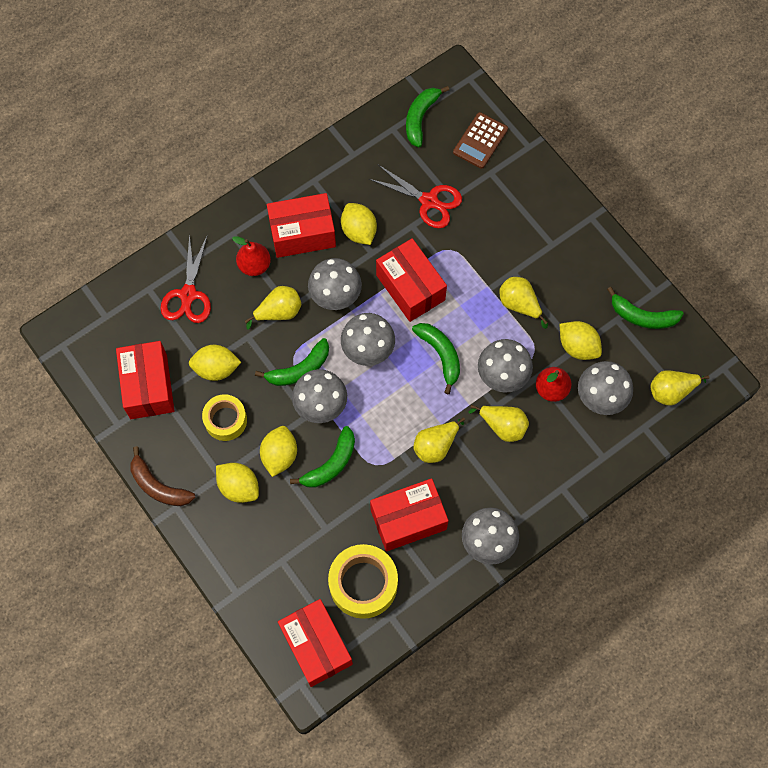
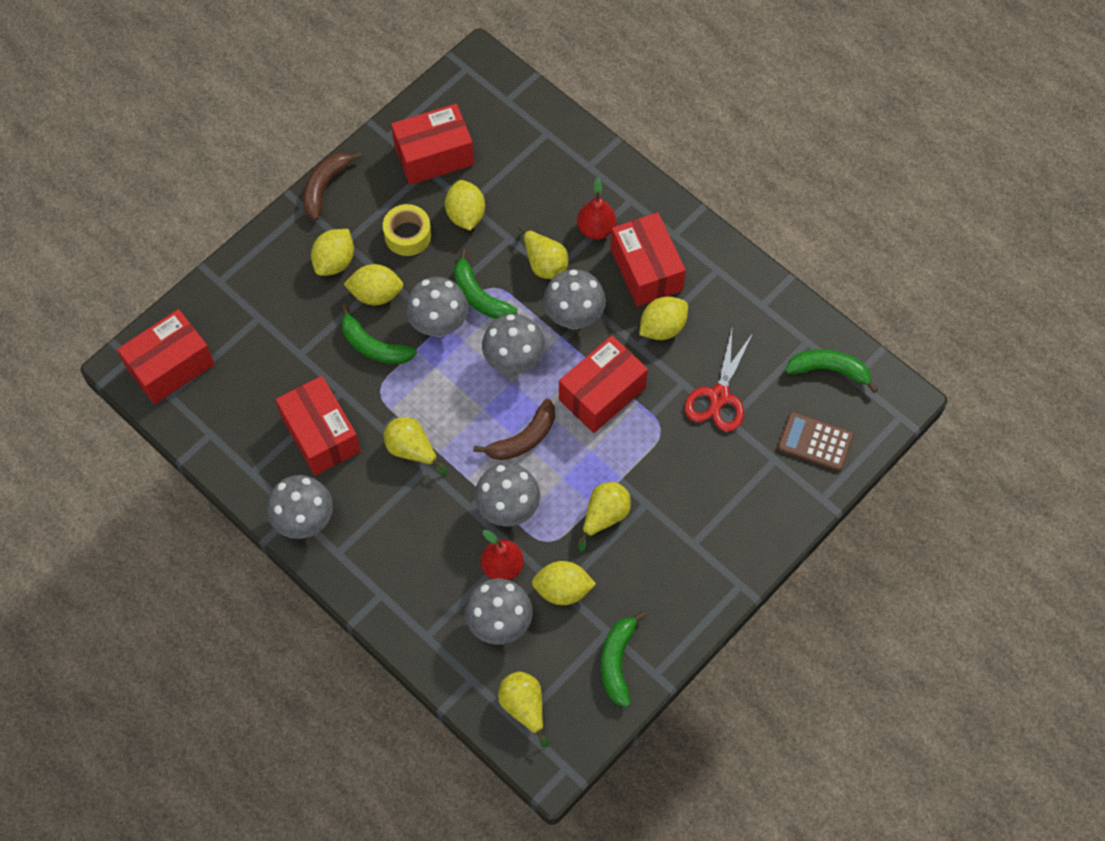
camera: 80 degrees right, 5 degrees down
red scissors [160,233,211,323] -> none
yellow tape [328,544,398,619] -> none
green banana [412,323,460,394] -> brown banana [473,399,555,460]
yellow pear [468,405,529,442] -> none
yellow lemon [560,321,602,360] -> yellow lemon turned 60 degrees clockwise [532,561,596,605]

